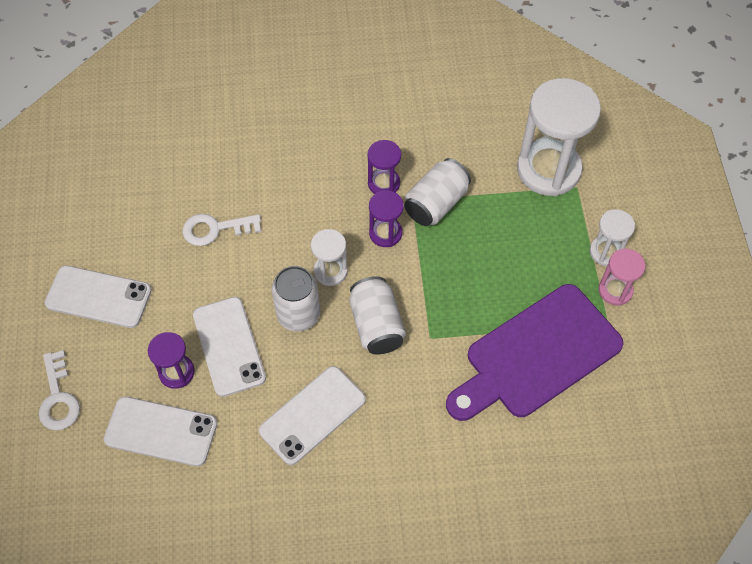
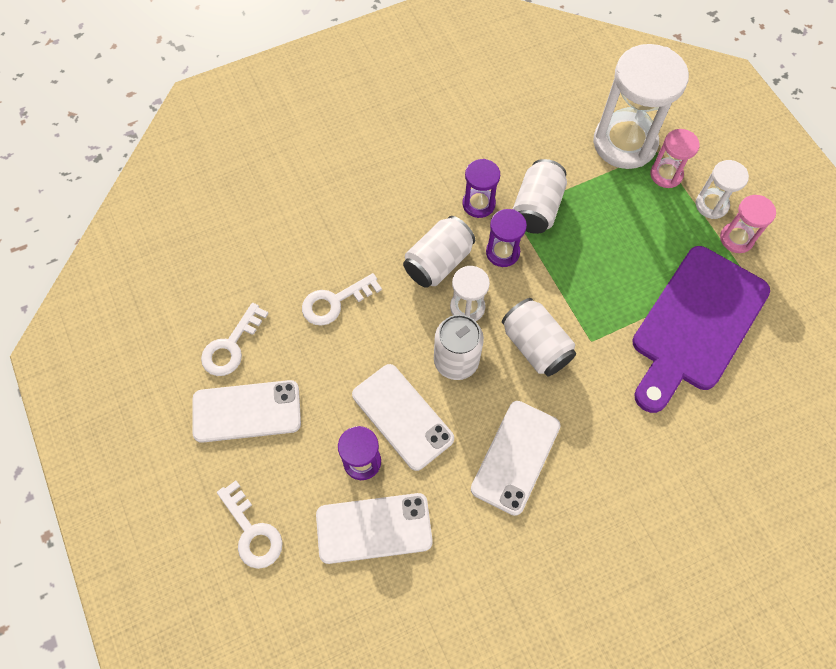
camera: 20 degrees left, 5 degrees up
none -> white key [201,303,269,376]
none -> white can [403,216,475,288]
none -> pink hourglass [650,129,700,188]

